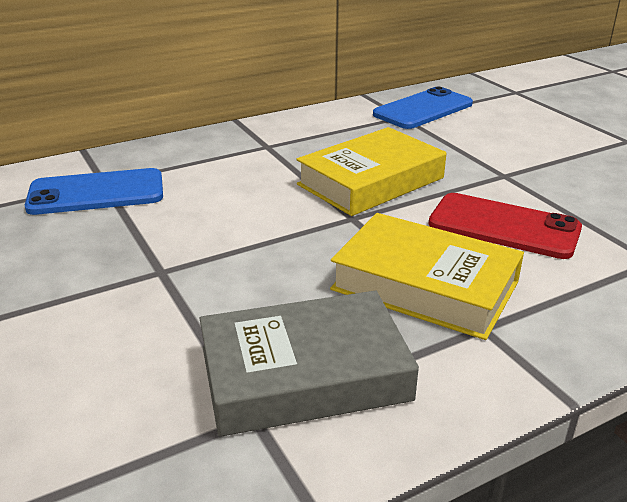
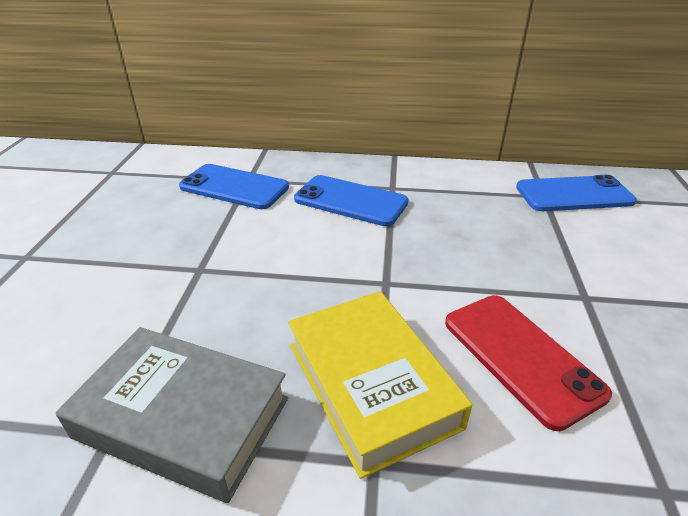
camera: 35 degrees right, 5 degrees up
yellow book [296,127,446,216] -> none
none -> blue phone [294,175,408,226]

